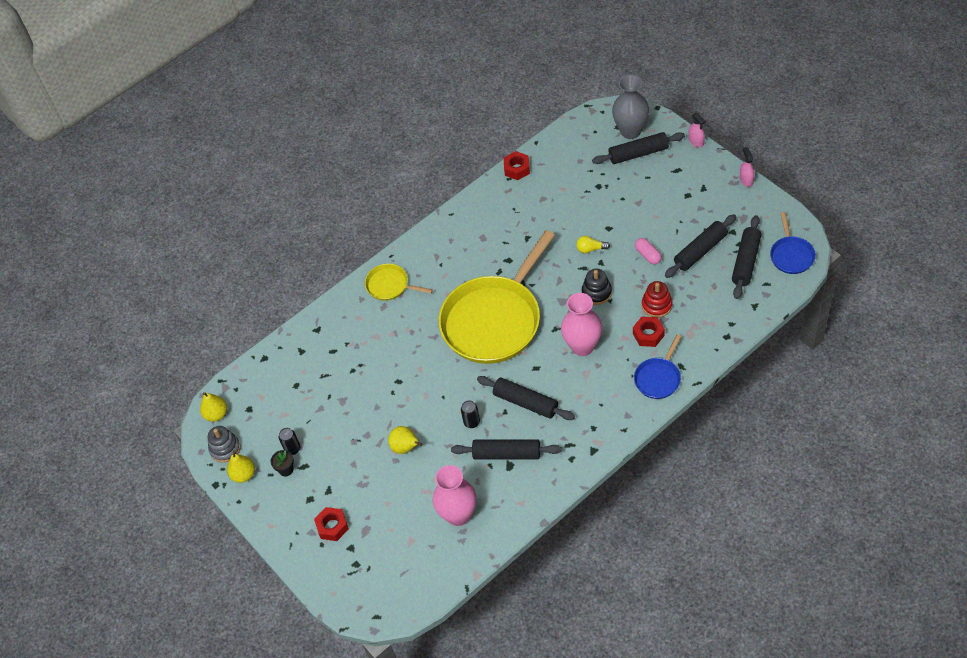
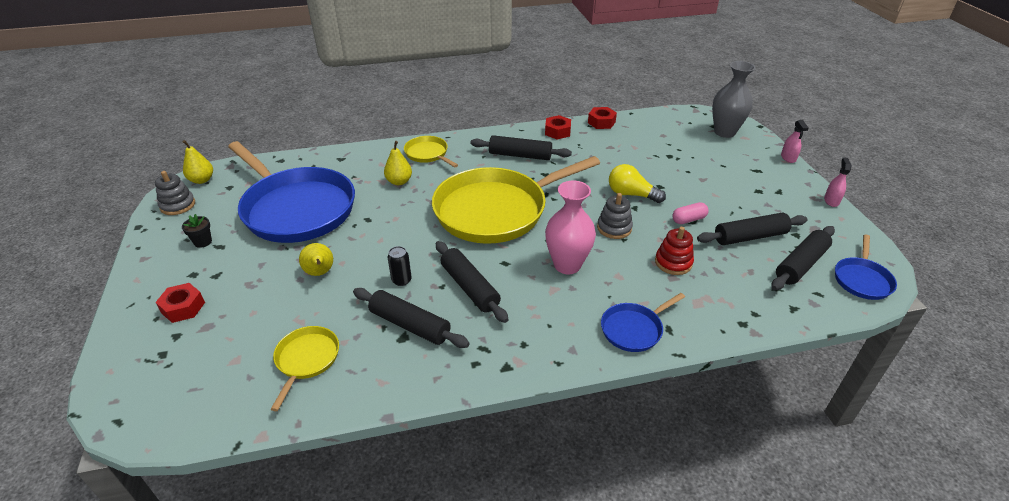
camera: 20 degrees right, 15 degrees down
yellow pear [227,450,255,483] -> yellow pear moved to [384,141,412,185]
black can [279,428,300,455] -> none
pink vase [433,465,476,526] -> yellow pan [271,326,339,411]
yellow light bulb [576,236,610,253] -> yellow light bulb [609,164,666,203], size x1.60
black stacking toy [582,269,612,305] -> grey stacking toy [597,193,633,239]
black rolling pin [592,132,685,164] -> black rolling pin moved to [470,135,572,160]
red nut [633,316,665,347] -> red nut moved to [545,115,571,139]
pink capsule [635,238,662,265] -> pink capsule turned 75 degrees clockwise [672,202,709,224]
none -> blue pan [228,141,355,243]

